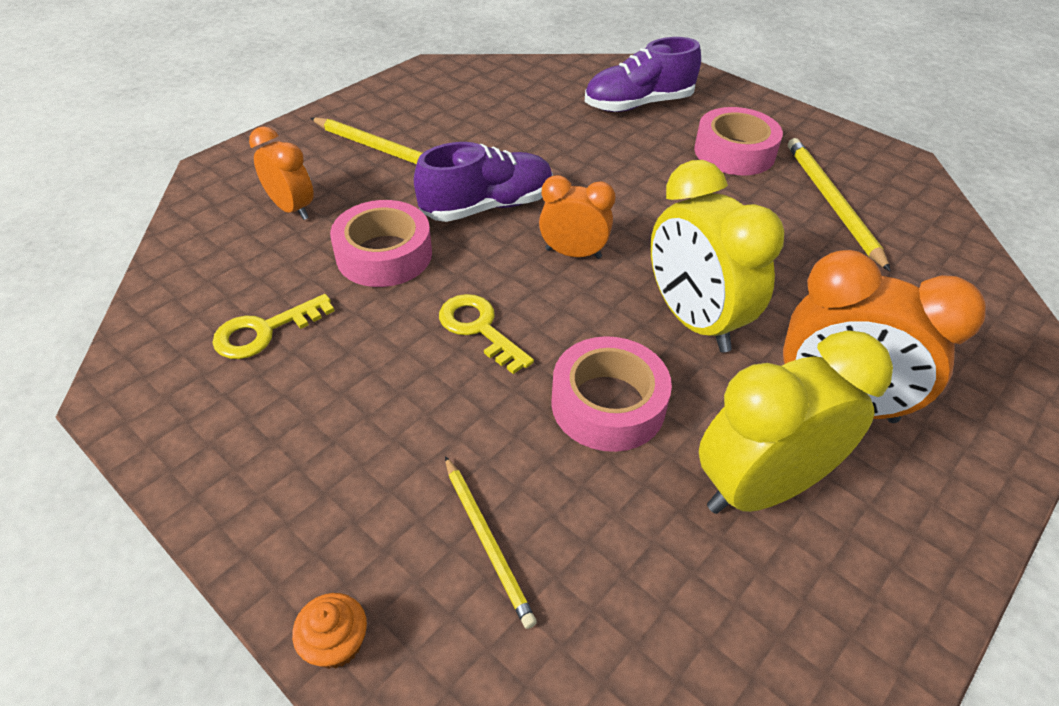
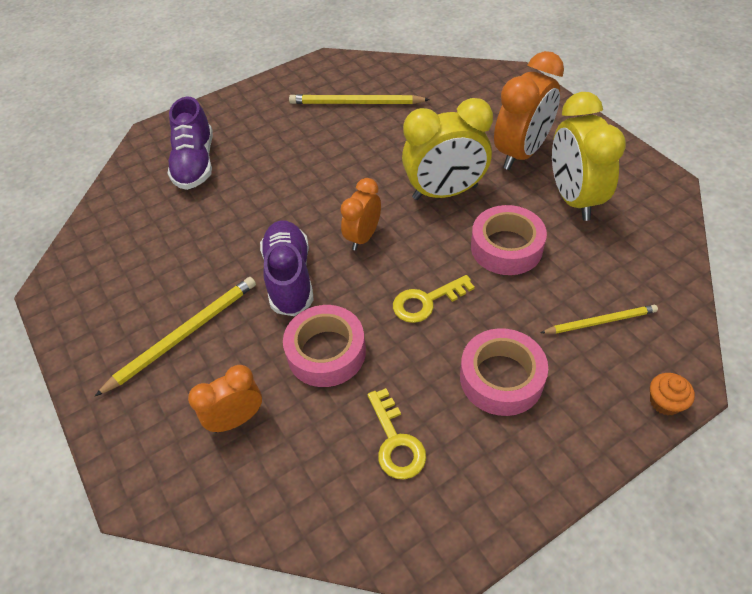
camera: 70 degrees left, 5 degrees up
pink tape [694,107,783,175] -> pink tape moved to [460,328,548,416]

